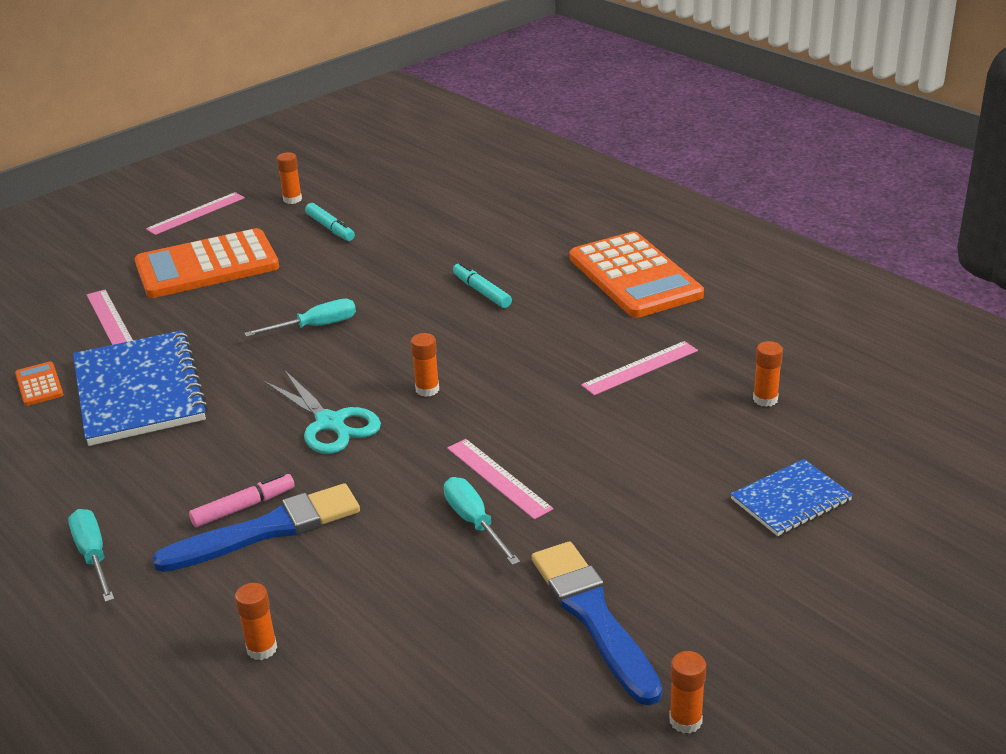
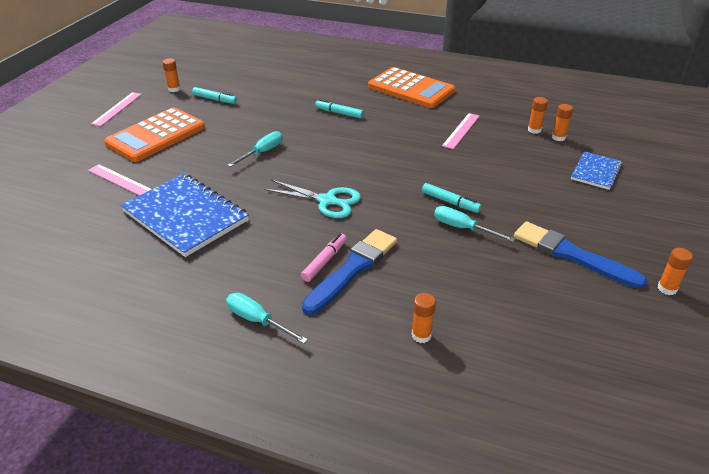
camera: 30 degrees left, 5 degrees up
orange calculator [15,361,64,406] -> none
orange glue stick [411,333,439,397] -> orange glue stick moved to [552,104,573,141]
pink ruler [447,439,553,519] -> turquoise marker [422,183,482,213]

